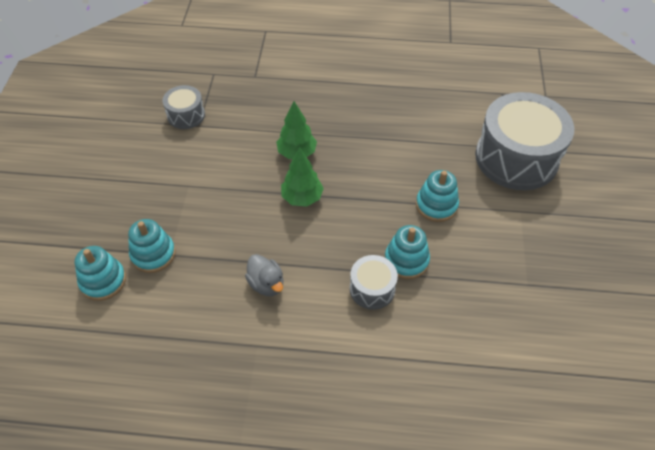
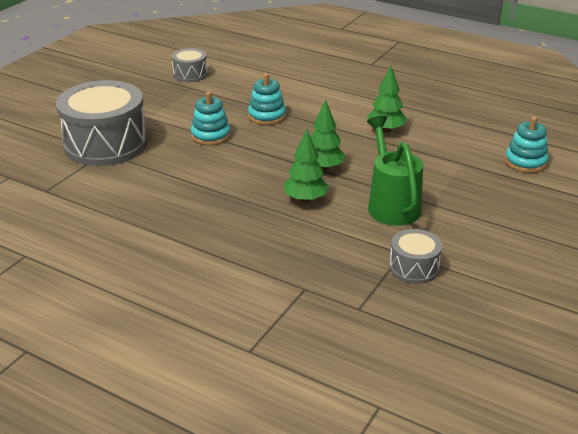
camera: 155 degrees left, 20 degrees down
turquoise stacking toy [128,219,176,273] -> none
grey duck [245,254,283,296] -> green tree [367,66,407,133]
grey drum [350,255,398,310] -> grey drum moved to [172,48,208,82]
none -> green watering can [367,116,423,226]

